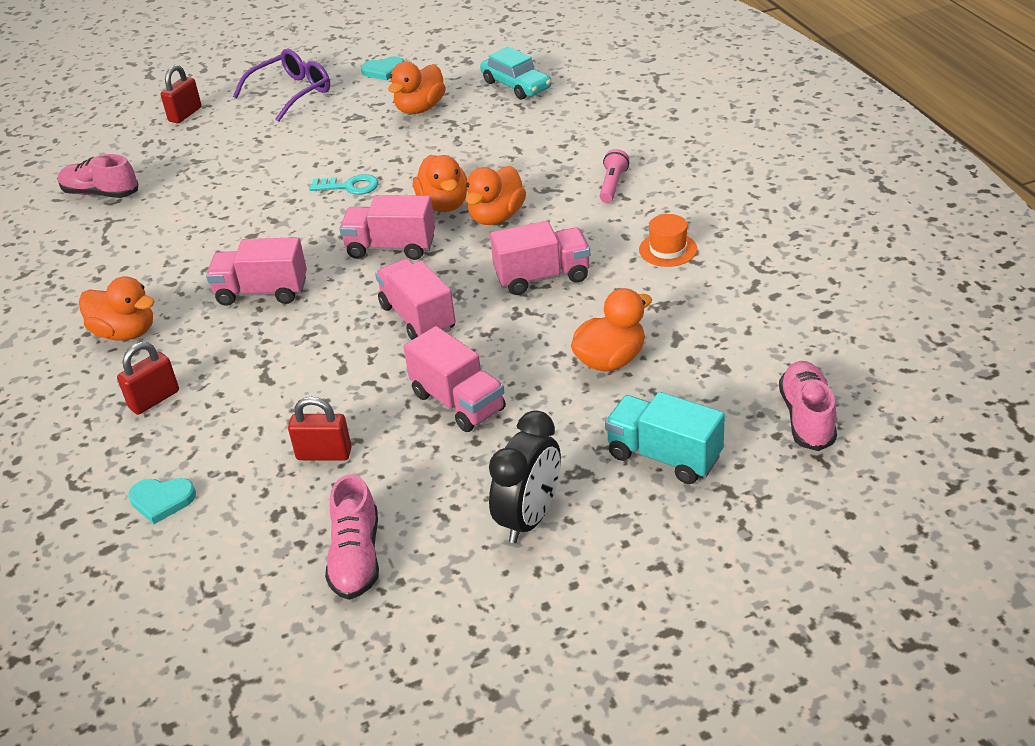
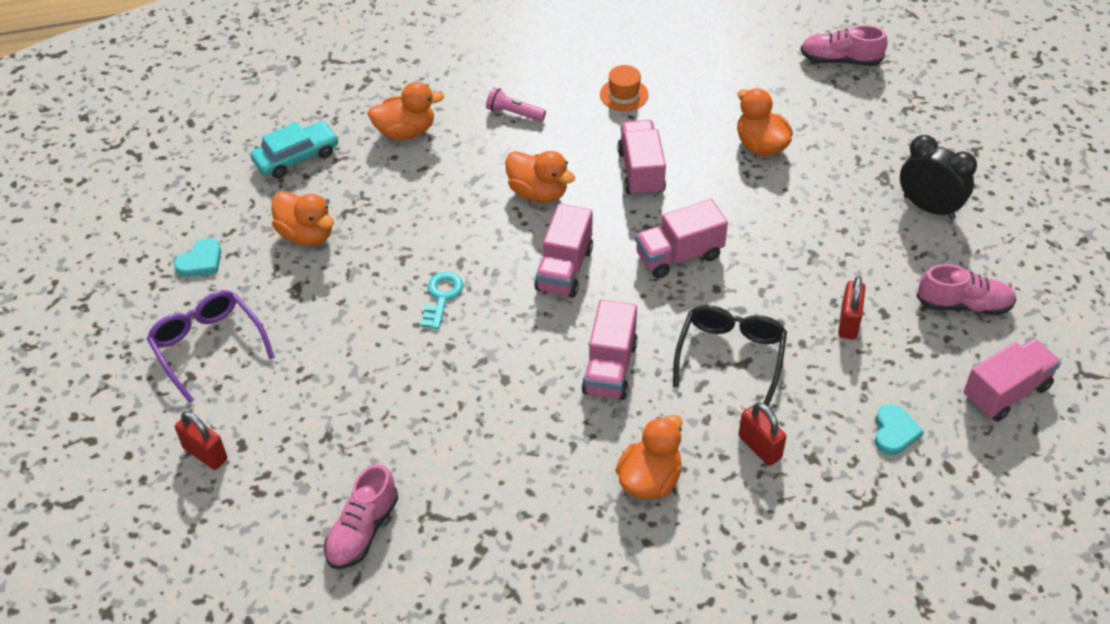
camera: 85 degrees left, 10 degrees up
turquoise heart [361,56,404,80] -> turquoise heart turned 45 degrees clockwise [174,238,221,277]
pink truck [404,326,506,432] -> pink truck moved to [964,338,1061,422]
orange duck [413,155,467,212] -> orange duck moved to [367,82,444,140]
turquoise truck [605,392,725,484] -> none
none -> black glasses [673,305,787,406]

